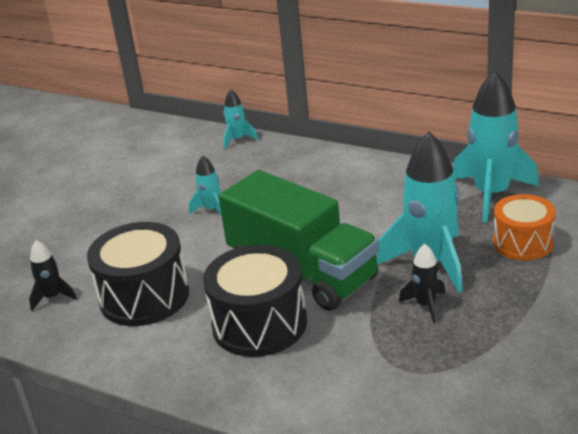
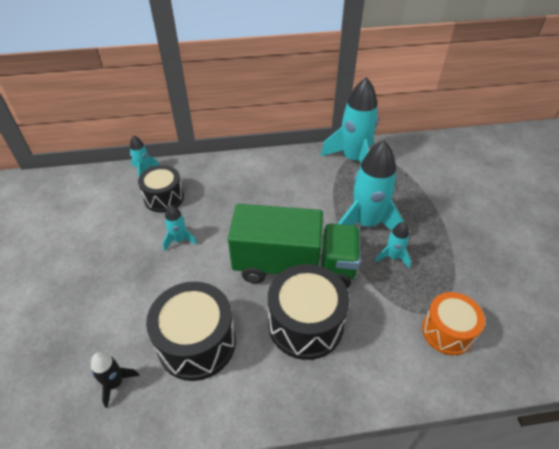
camera: 40 degrees left, 15 degrees up
black rocket [399,244,445,323] -> turquoise rocket [375,222,411,268]
orange drum [493,194,556,260] -> orange drum moved to [422,292,485,355]
none -> black drum [138,165,184,213]

